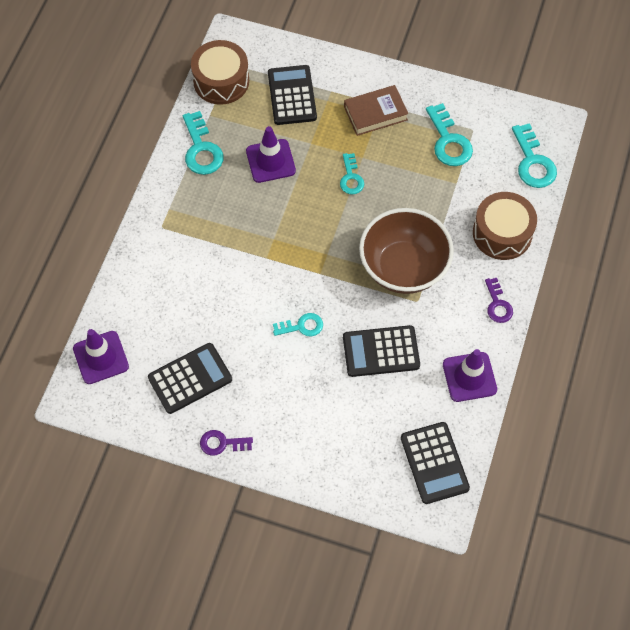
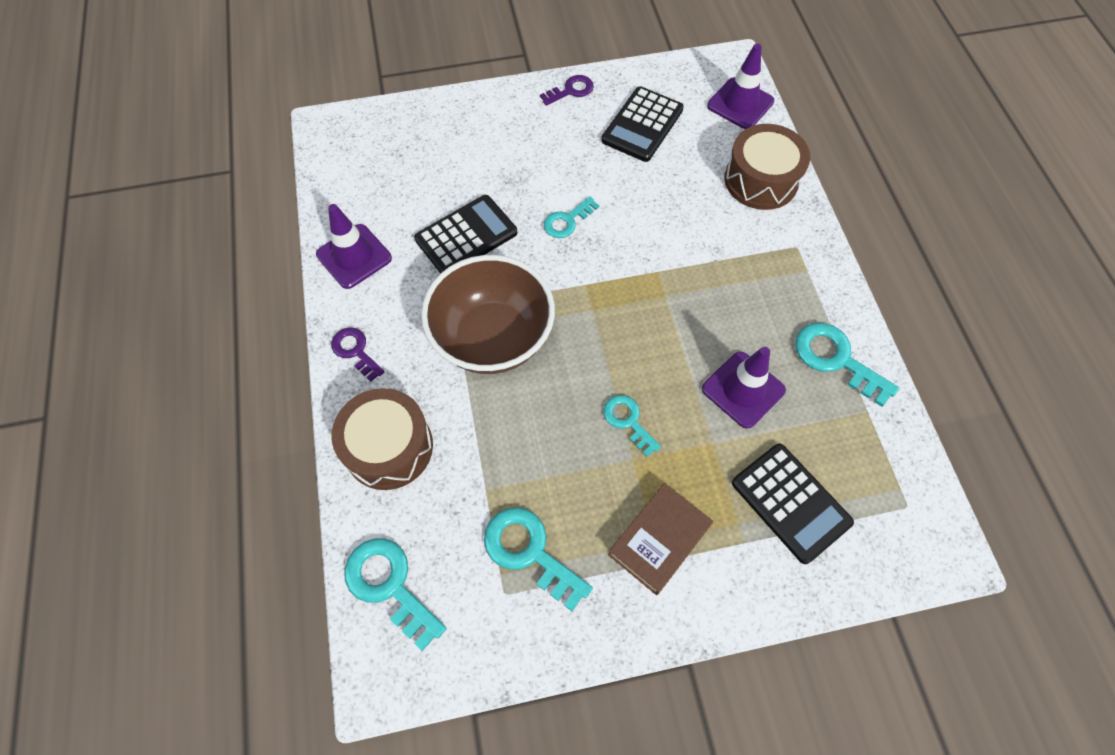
camera: 150 degrees right, 0 degrees up
brown drum [191,40,249,105] -> brown drum moved to [724,124,810,210]
black calculator [401,422,470,504] -> none

